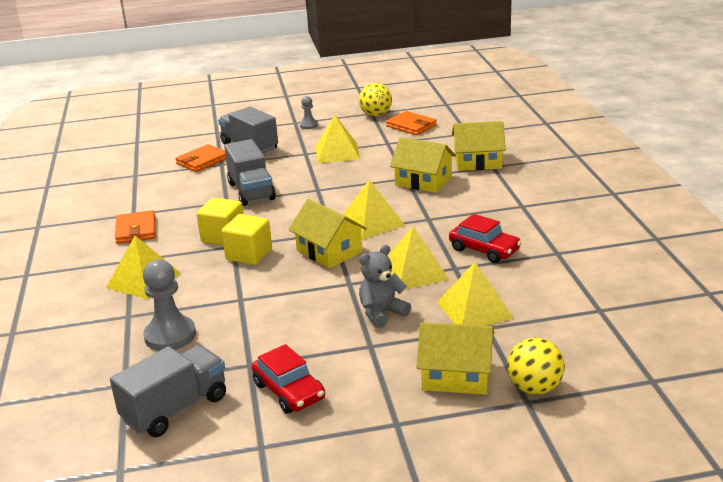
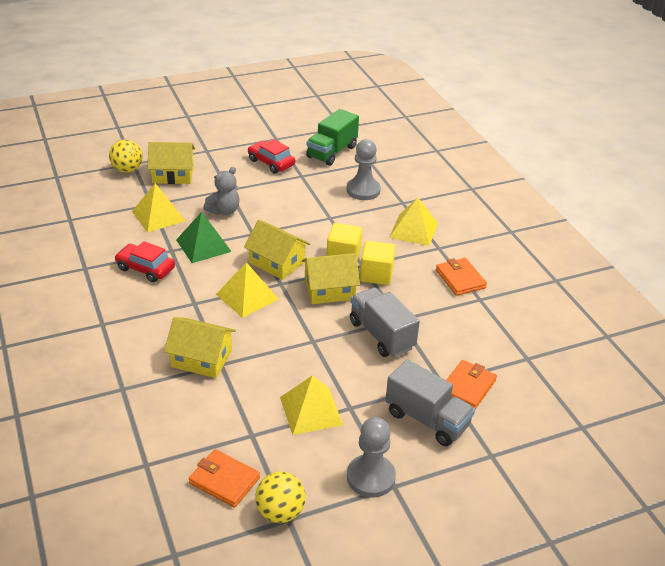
camera: 165 degrees right, 10 degrees up
grey truck [110,345,226,437] -> green truck [306,109,359,166]
grey pawn [300,96,318,129] -> grey pawn [347,417,396,498], size x1.88
yellow pyramid [388,226,450,289] -> green pyramid [176,212,232,263]
yellow house [452,121,506,171] -> yellow house moved to [302,253,360,304]

